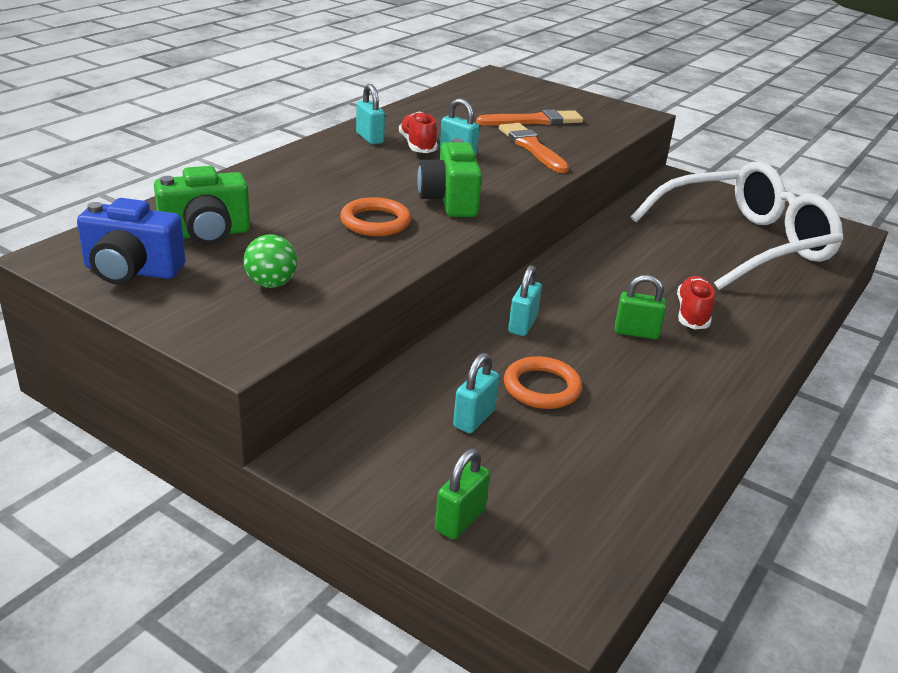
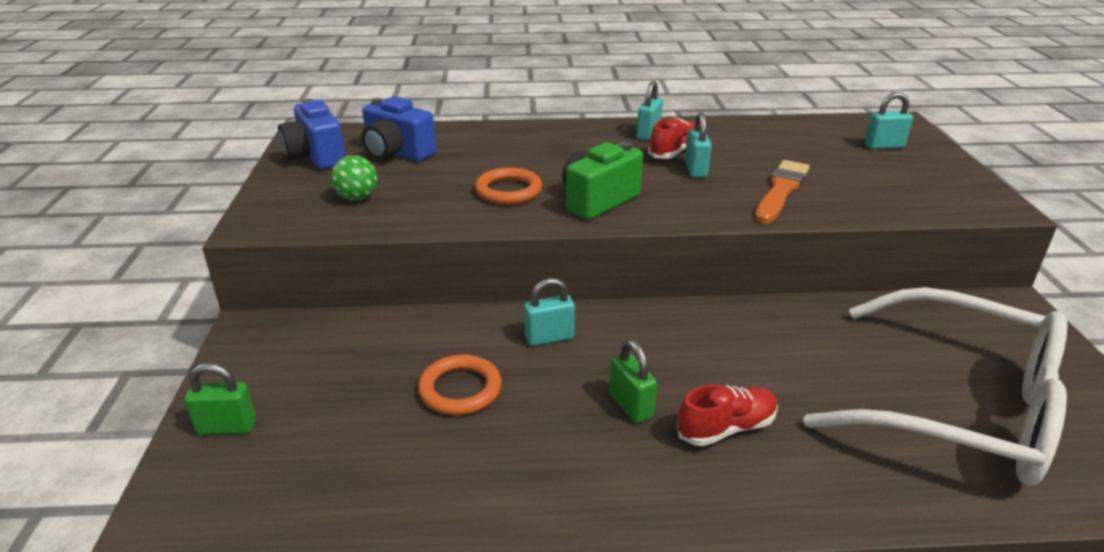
camera: 55 degrees right, 0 degrees up
green camera [154,166,250,245] -> blue camera [362,96,436,161]
turquoise padlock [453,353,499,433] -> turquoise padlock moved to [865,92,913,149]
orange brush [476,109,583,126] -> none

